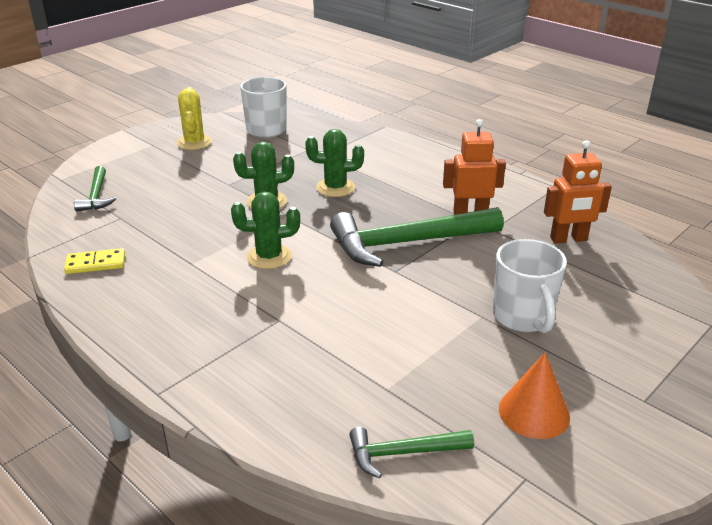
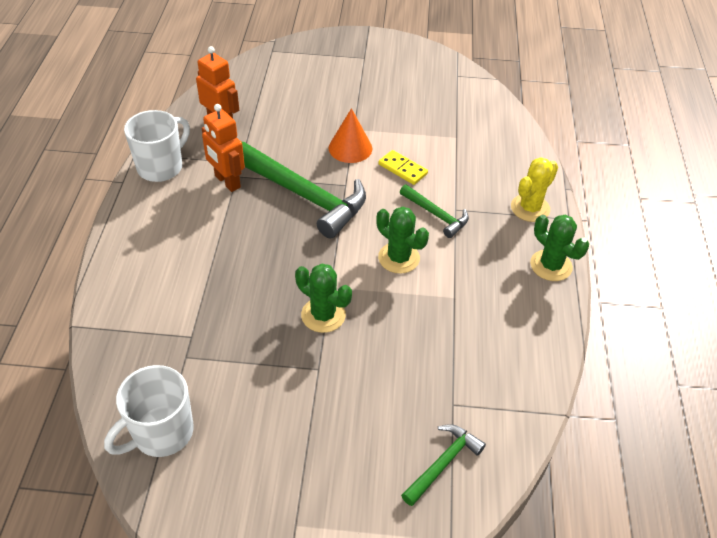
camera: 130 degrees left, 15 degrees up
yellow domino [64,248,125,274] -> yellow domino moved to [378,150,428,185]
yellow cactus [177,87,212,150] -> yellow cactus moved to [511,158,558,222]
green cactus [305,129,364,197] -> green cactus moved to [530,215,589,281]
green hammer [349,427,474,478] -> green hammer moved to [400,184,469,238]
white mug [493,239,567,333] -> white mug moved to [124,110,190,182]
orange cone [499,352,570,439] -> orange cone moved to [329,108,372,163]

